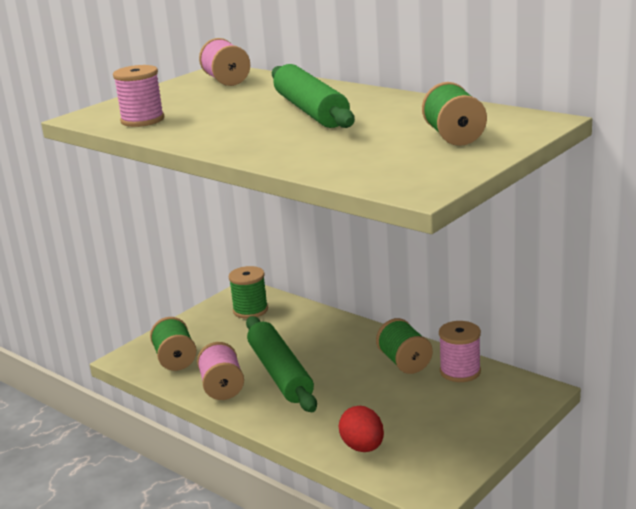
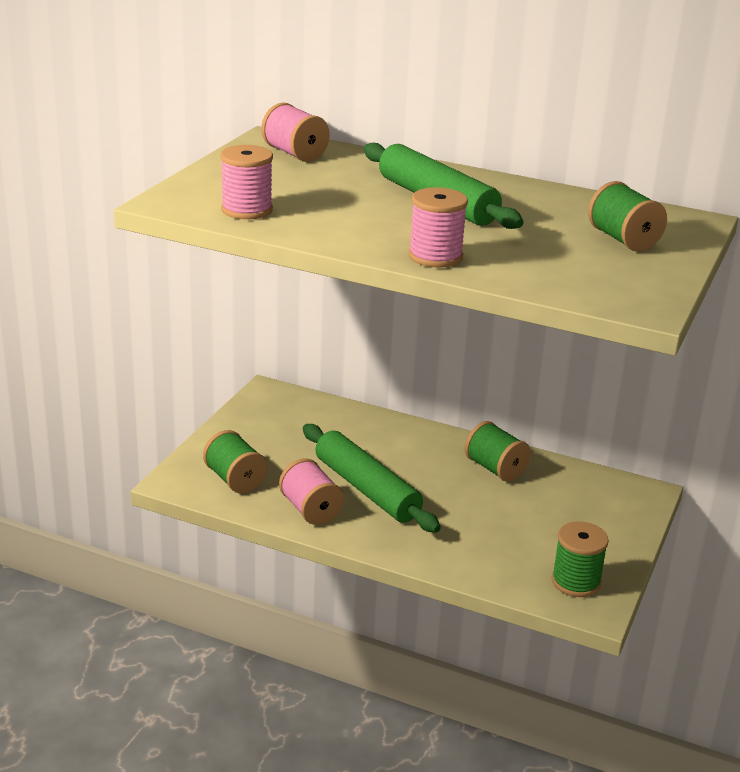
camera: 20 degrees left, 5 degrees up
green spool [228,266,268,319] -> green spool moved to [552,522,609,597]
red egg [339,406,384,452] -> none
pink spool [439,321,481,382] -> pink spool moved to [408,187,468,267]

